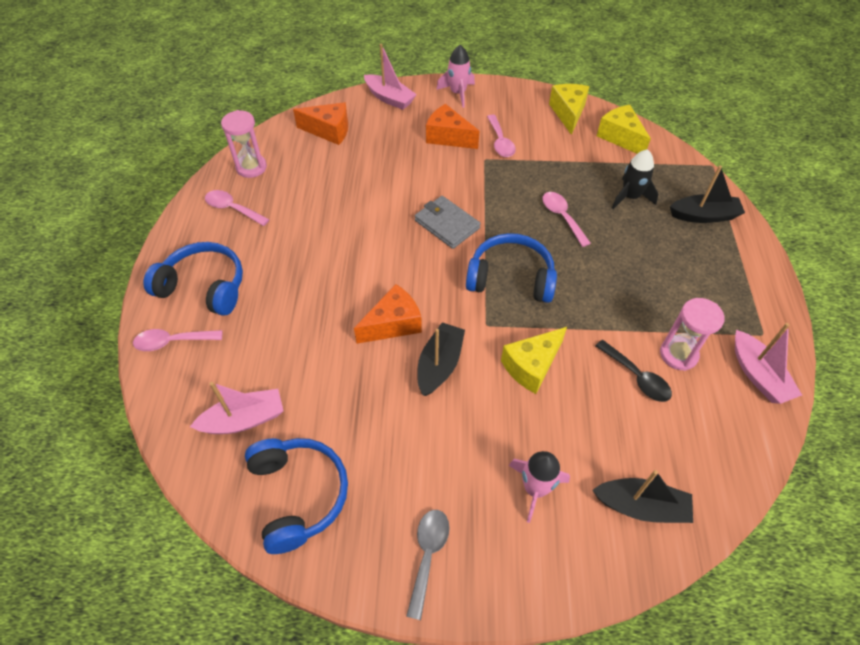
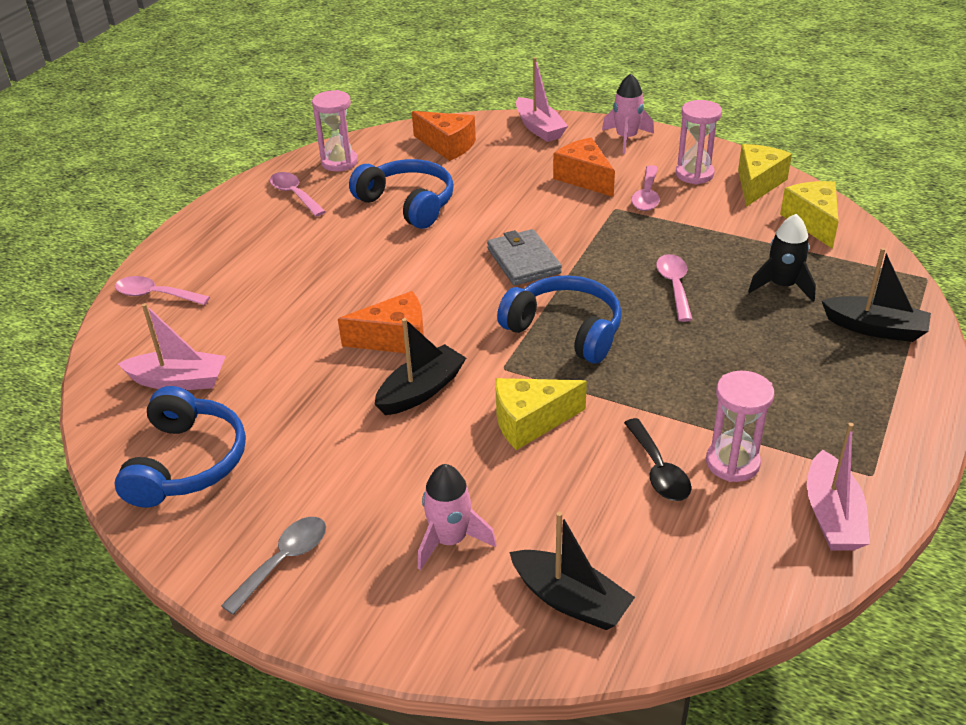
camera: 25 degrees right, 15 degrees down
blue headphones [143,242,243,316] -> blue headphones moved to [349,159,454,229]
none -> pink hourglass [676,100,722,184]

